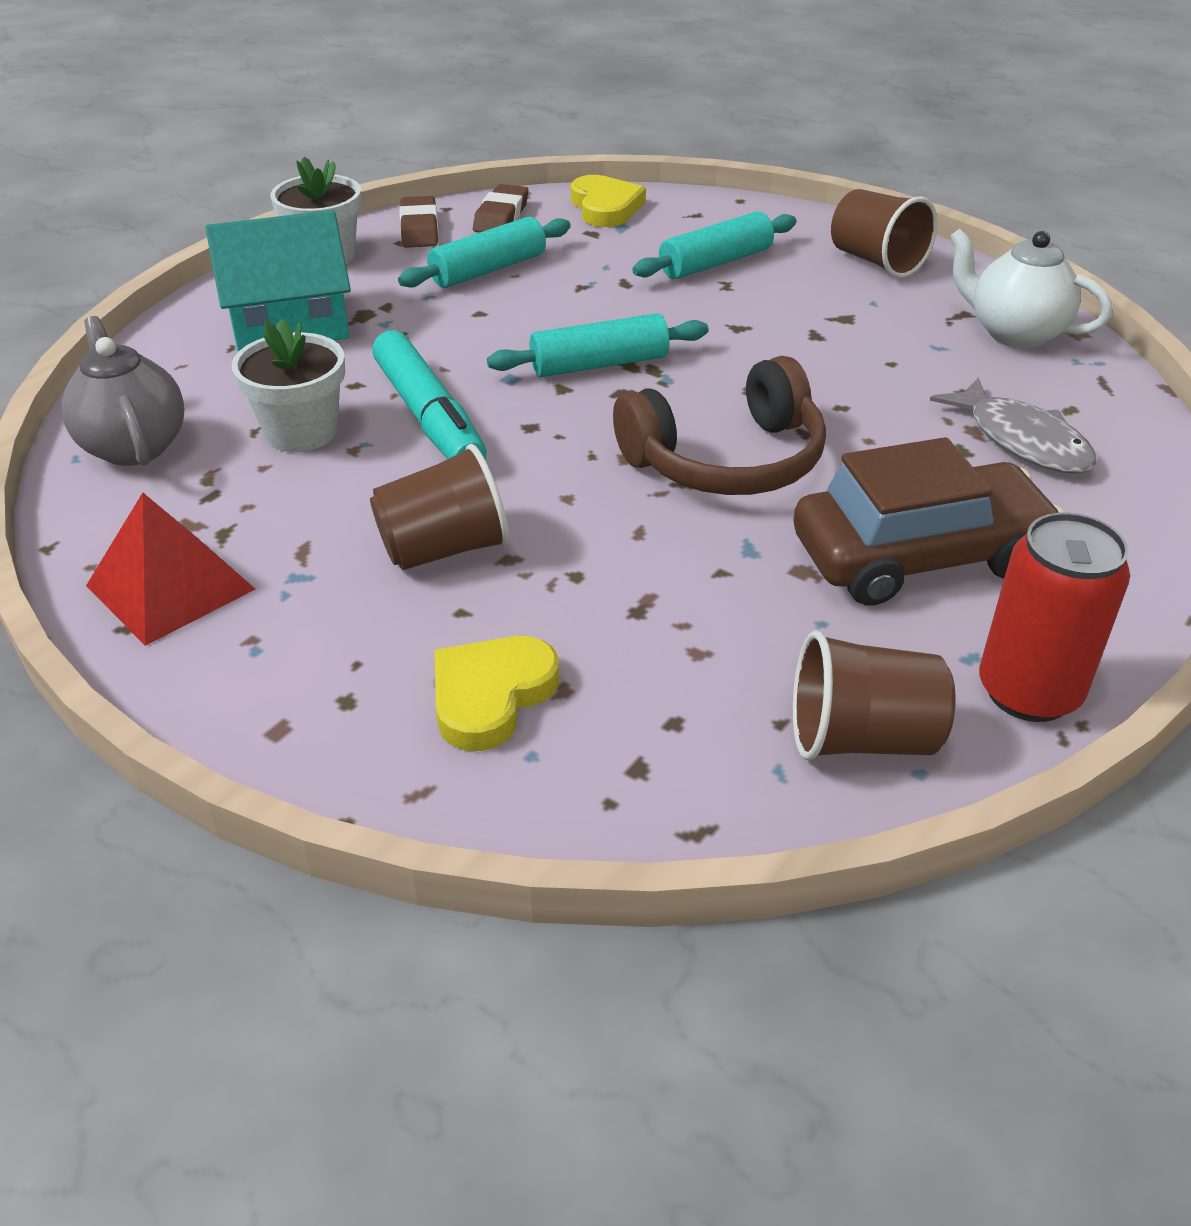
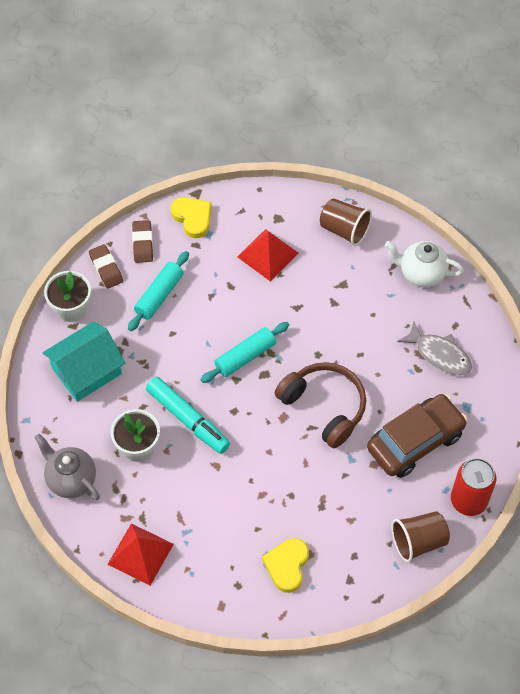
camera: 20 degrees left, 20 degrees up
brown cup [370,444,509,570] -> none
brown headphones [613,356,826,495] -> brown headphones turned 90 degrees counterclockwise [275,362,366,448]
turquoise rolling pin [632,211,796,279] -> red pyramid [238,229,298,281]

